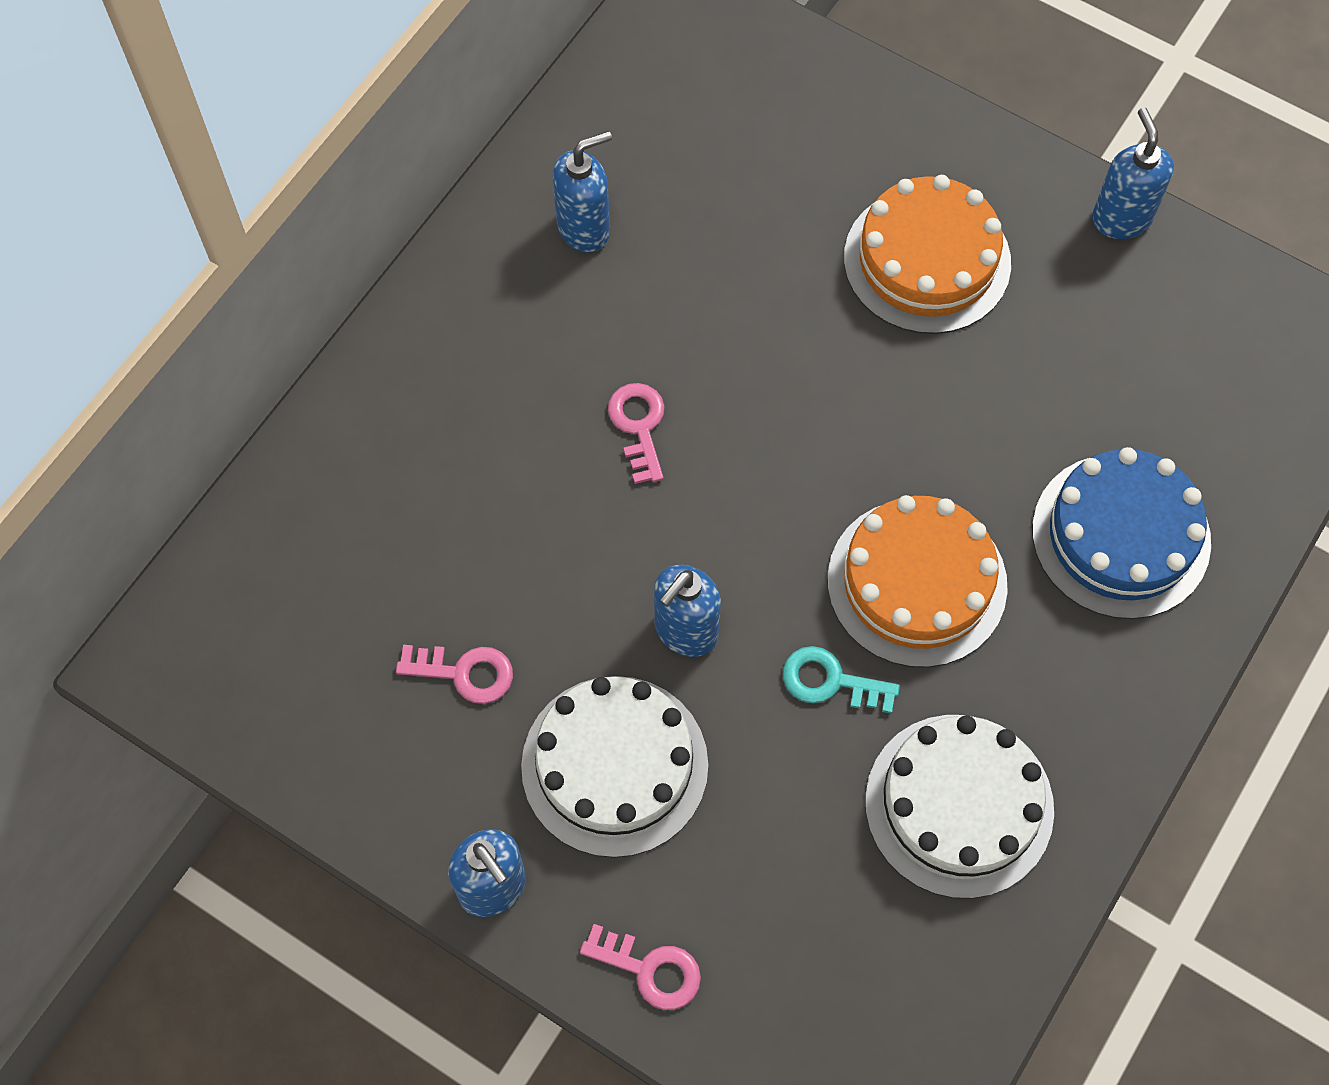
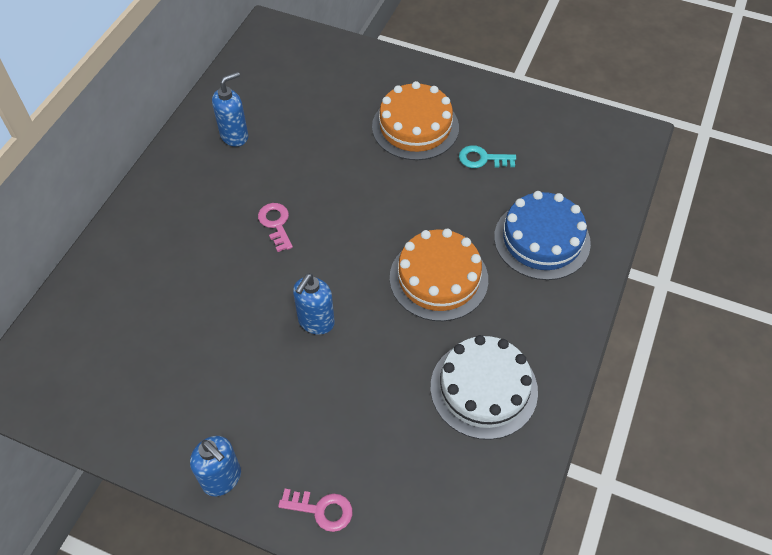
camera: 10 degrees left, 10 degrees down
pink key [396,645,513,704] -> none
white cake [521,676,708,858] -> none
turquoise key [783,646,900,714] -> turquoise key moved to [459,145,516,168]
blue soap dispenser [1092,107,1174,239] -> none

